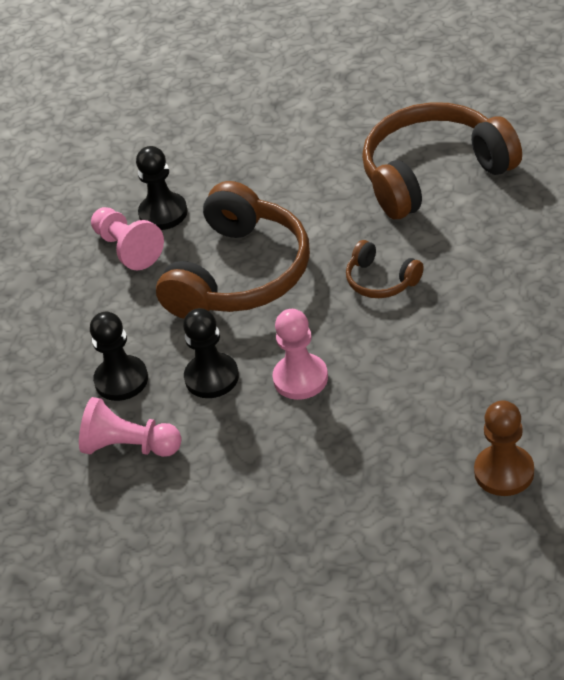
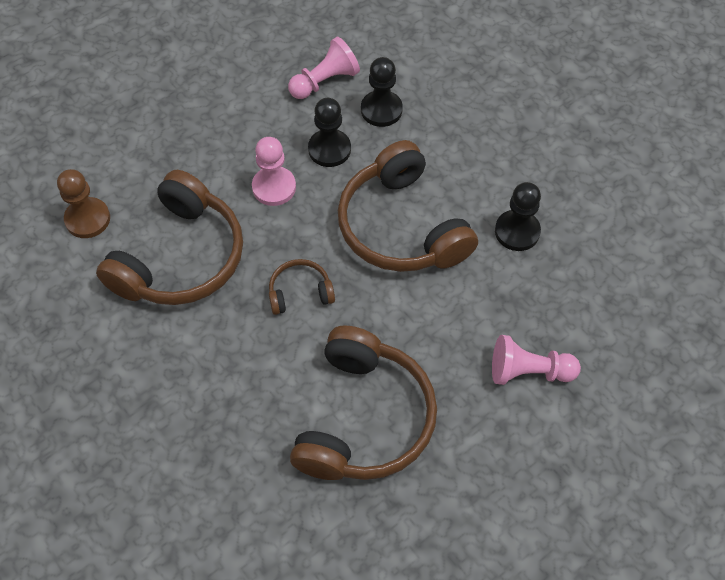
camera: 125 degrees right, 15 degrees up
pink pawn [91,207,164,270] -> pink pawn moved to [492,335,581,385]
none -> brown headphones [96,170,243,305]

